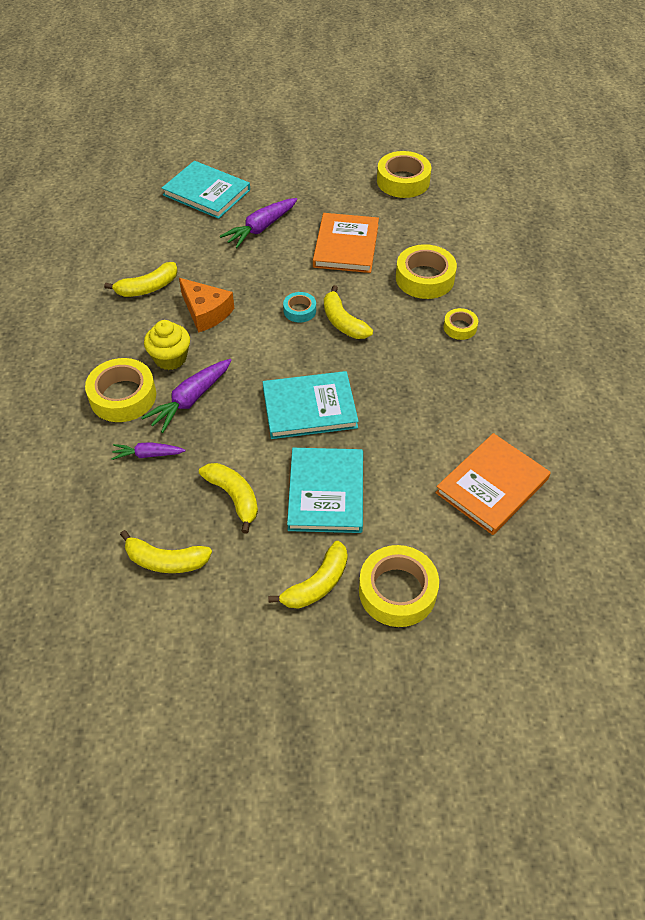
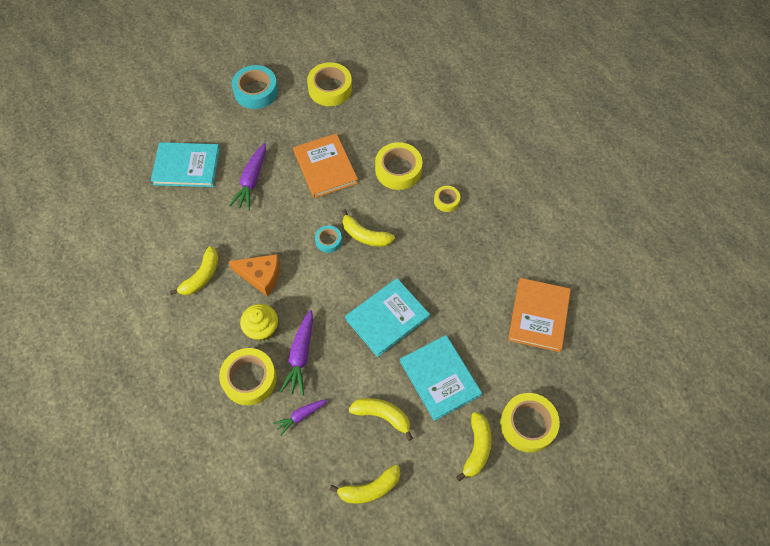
camera: 30 degrees left, 10 degrees up
none -> turquoise tape [232,65,278,109]

